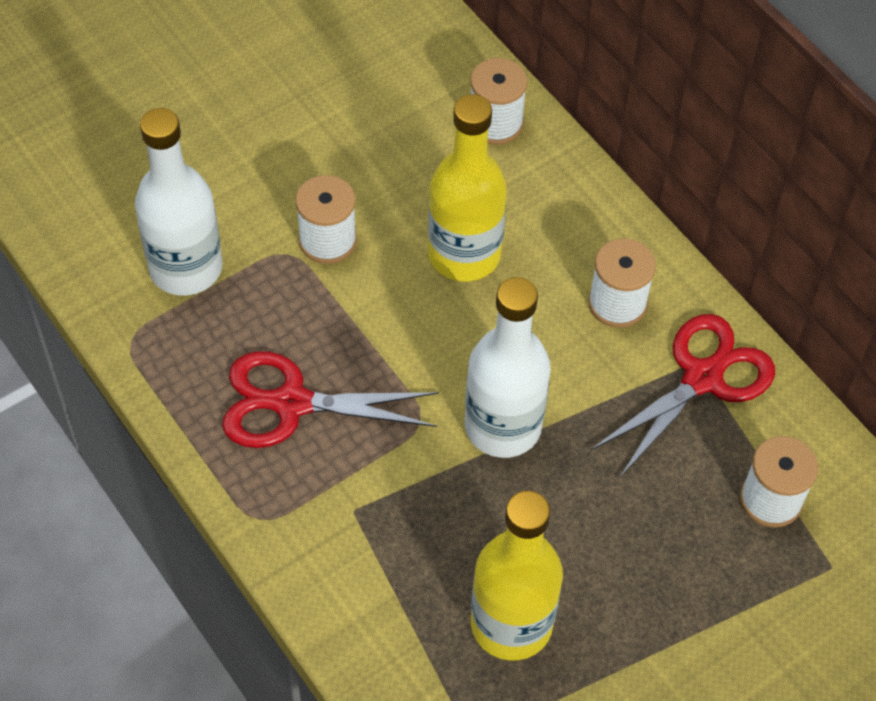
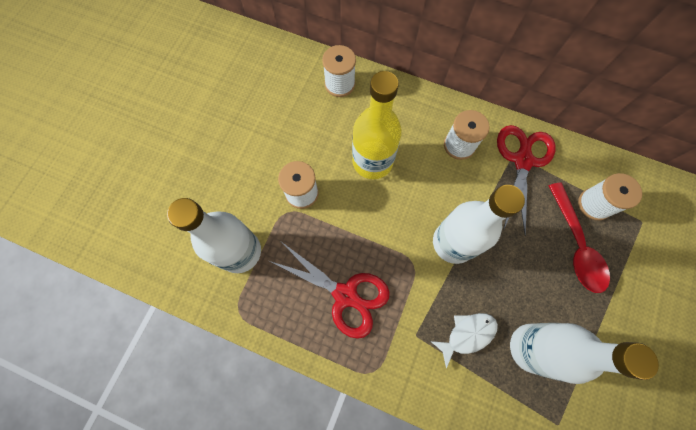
camera: 30 degrees left, 15 degrees up
red scissors [222,351,439,448] -> red scissors turned 120 degrees counterclockwise [269,243,390,339]
yellow bottle [471,491,563,660] -> white bottle [510,323,659,384]
none -> white fish [430,313,498,369]
none -> red spoon [548,182,610,293]

